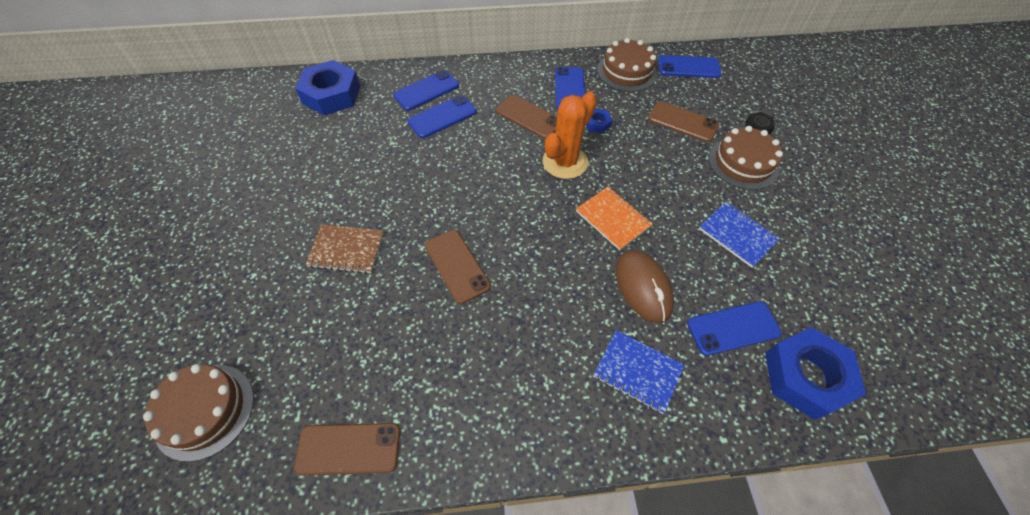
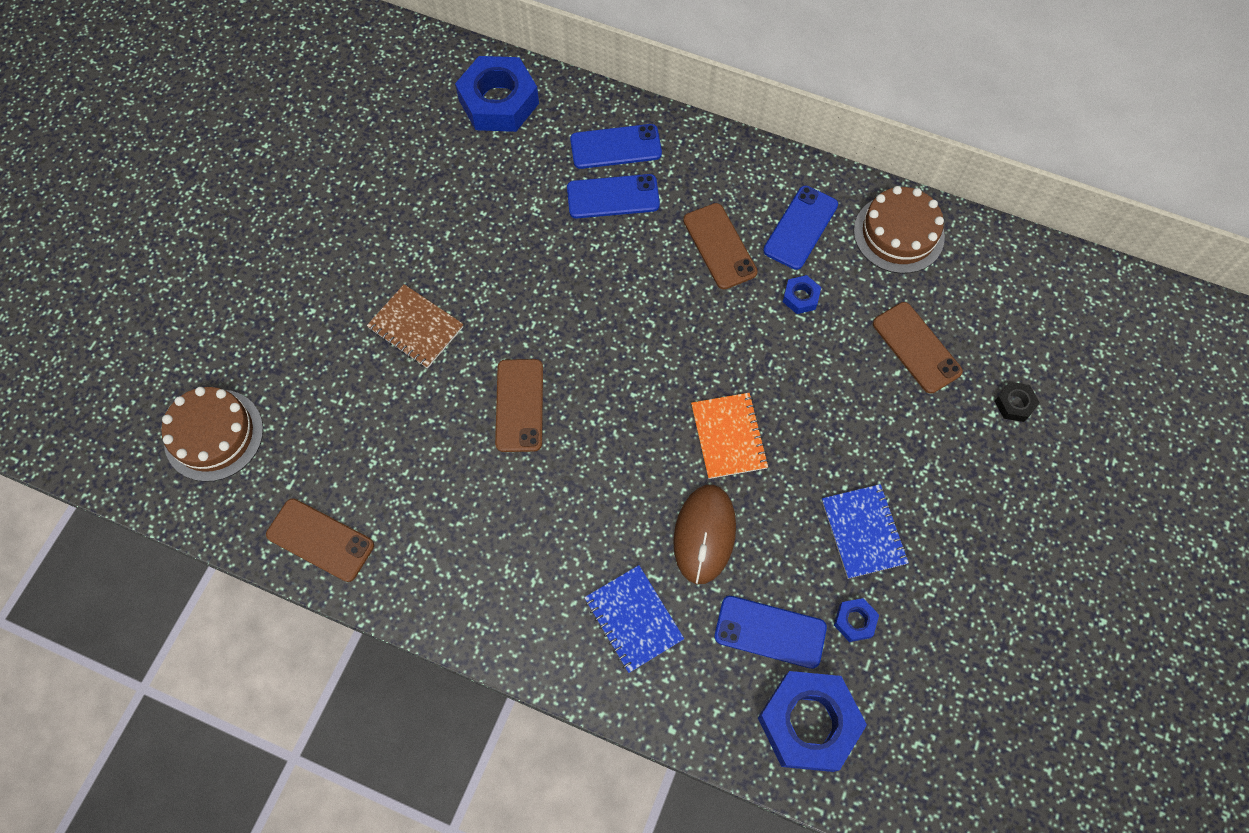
camera: 30 degrees right, 10 degrees up
orange cactus [543,91,597,179] -> none
blue phone [658,55,722,78] -> none
brown cake [708,126,783,190] -> none
none -> blue nut [834,598,879,642]

